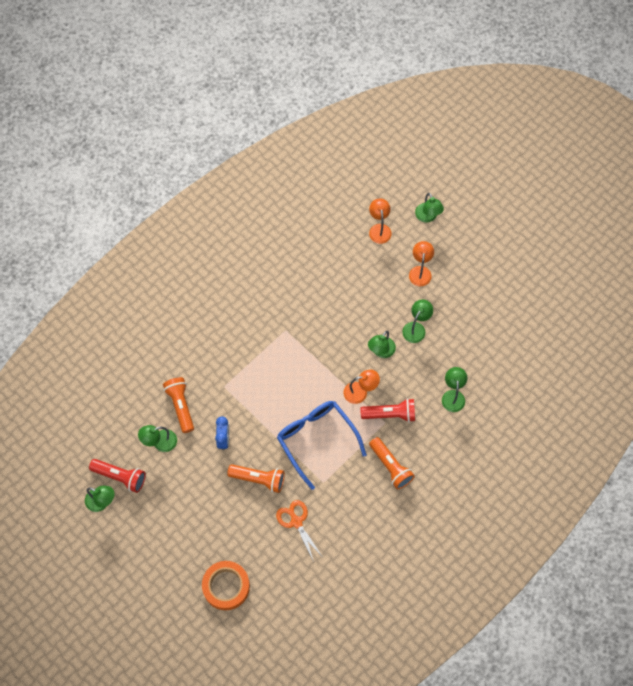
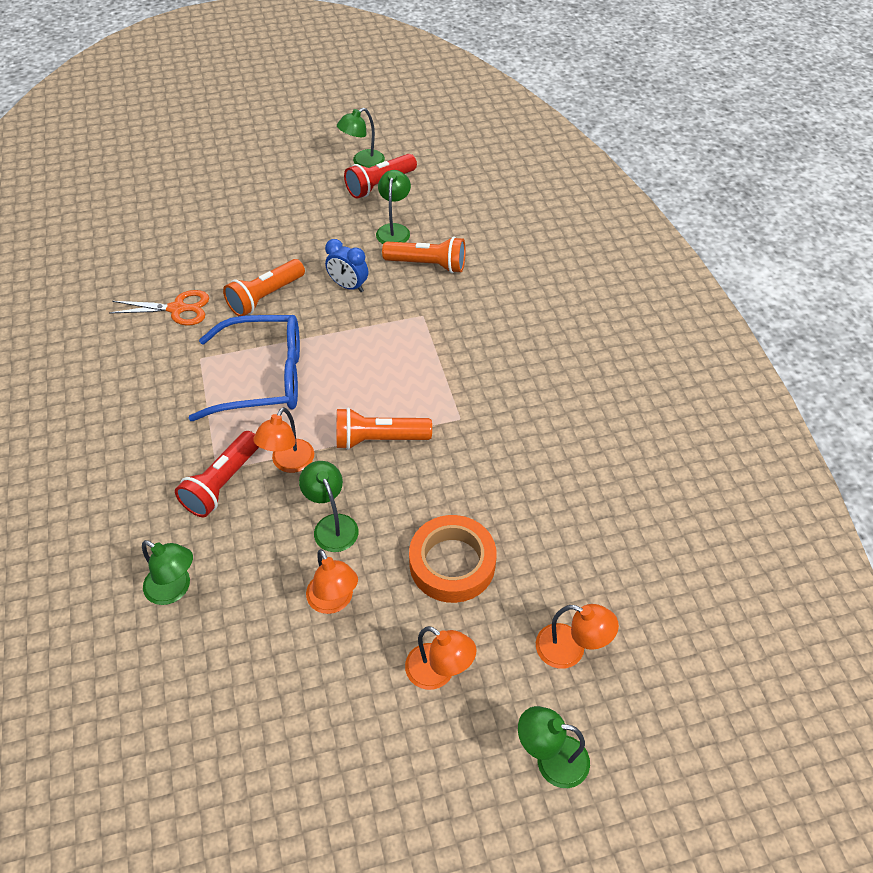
camera: 120 degrees right, 15 degrees down
orange tape [202,561,250,610] -> orange tape moved to [409,515,497,603]
orange flashlight [369,437,415,489] -> orange flashlight moved to [337,407,432,450]
green lamp [402,299,433,343] -> orange lamp [306,549,358,614]

